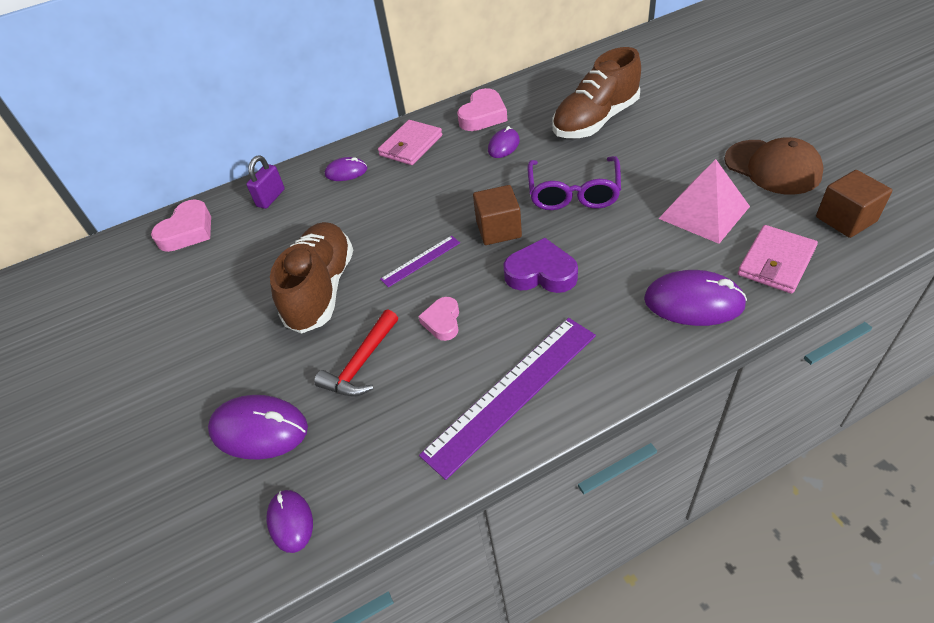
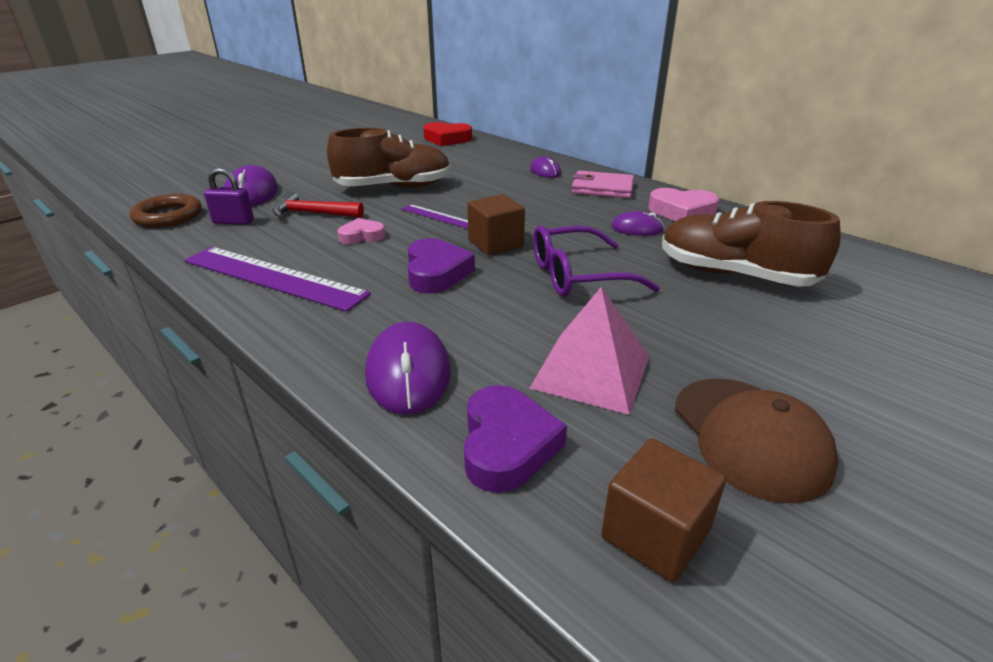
camera: 65 degrees right, 15 degrees down
pink heart [151,199,211,252] -> red heart [423,122,472,146]
purple padlock [246,156,285,209] -> purple padlock moved to [204,168,254,225]
purple mouse [266,490,313,553] -> brown ring [130,194,202,228]
brown cap [724,137,824,194] -> brown cap turned 45 degrees counterclockwise [675,378,838,504]
pink wallet [738,225,818,294] -> purple heart [464,385,567,493]

